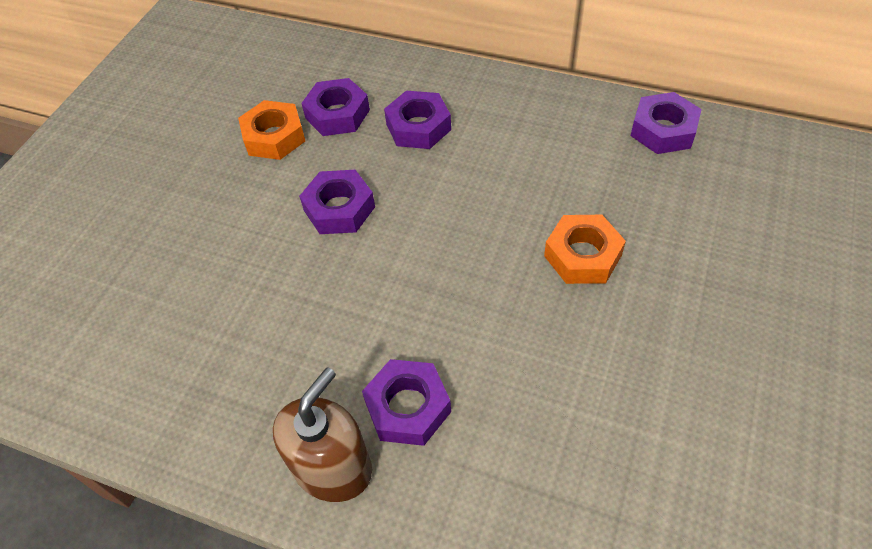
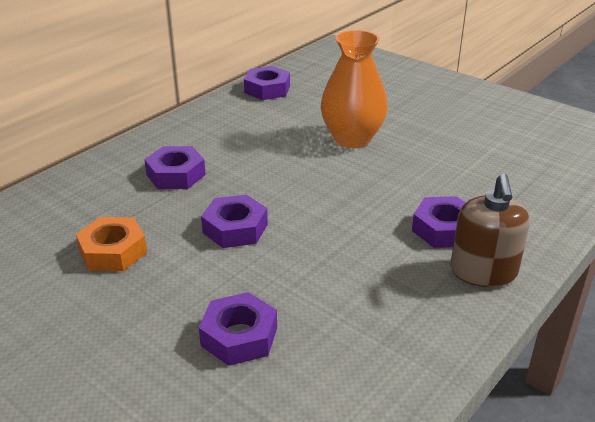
camera: 75 degrees left, 20 degrees down
brown soap dispenser [273,367,372,502] -> brown soap dispenser turned 135 degrees counterclockwise [451,174,530,287]
purple nut [301,78,370,136] -> purple nut moved to [199,292,277,366]
orange nut [544,215,626,284] -> orange vase [321,30,388,148]

